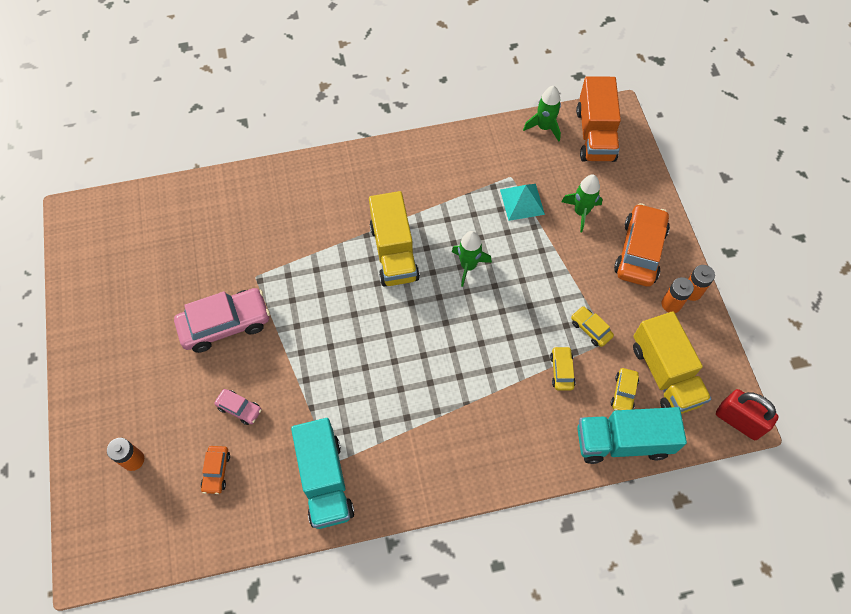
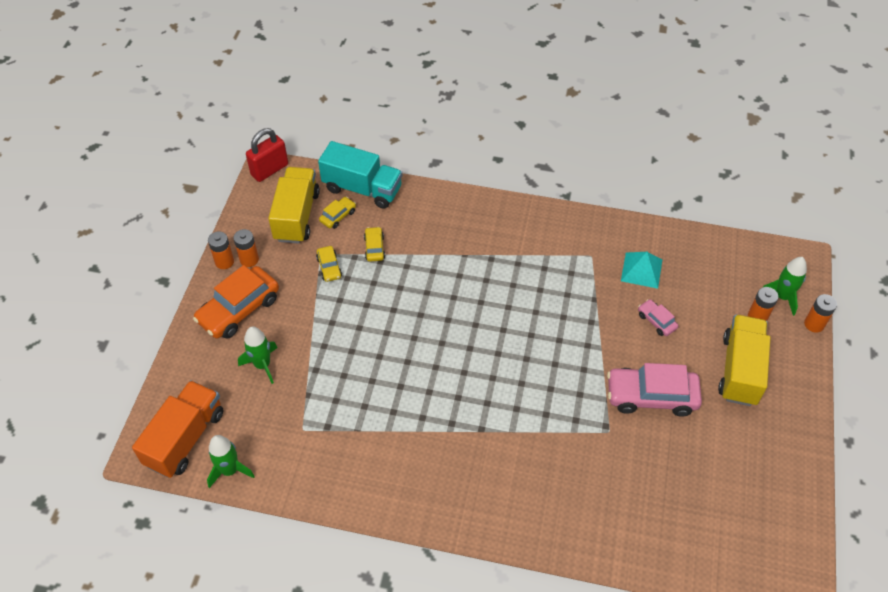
camera: 155 degrees left, 10 degrees down
orange car [201,446,230,494] -> none
turquoise truck [291,418,354,529] -> none
yellow truck [369,191,420,287] -> yellow truck moved to [718,315,770,406]
green rocket [452,231,492,287] -> green rocket moved to [762,257,807,316]
turquoise pyramid [500,184,545,221] -> turquoise pyramid moved to [621,252,662,289]
yellow car [550,346,576,390] -> yellow car turned 150 degrees clockwise [364,227,385,261]
red padlock [716,389,779,440] -> red padlock turned 75 degrees clockwise [246,128,288,182]
none -> orange battery [804,294,837,333]

